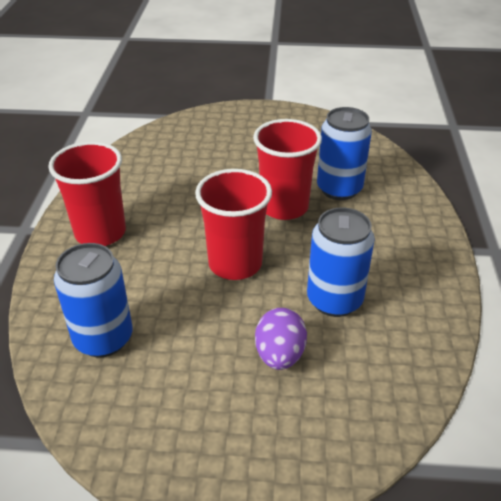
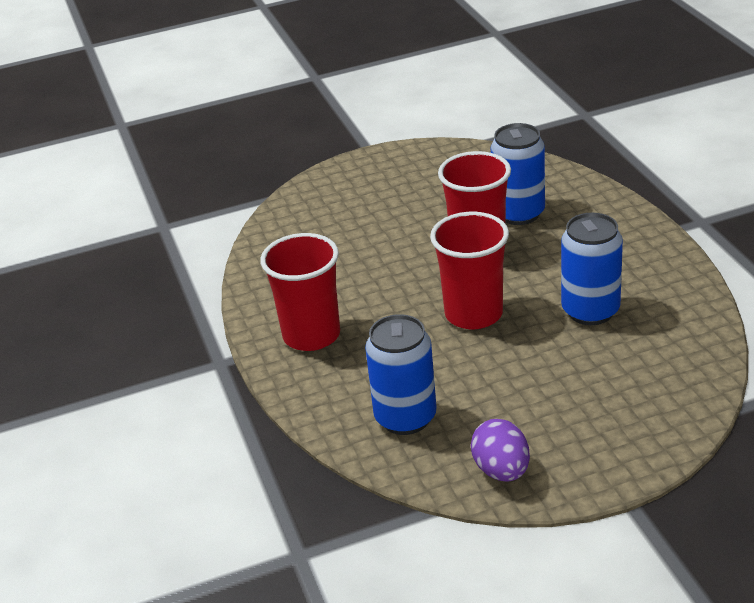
camera: 20 degrees left, 5 degrees down
purple egg [255,308,307,370] -> purple egg moved to [471,419,530,482]

